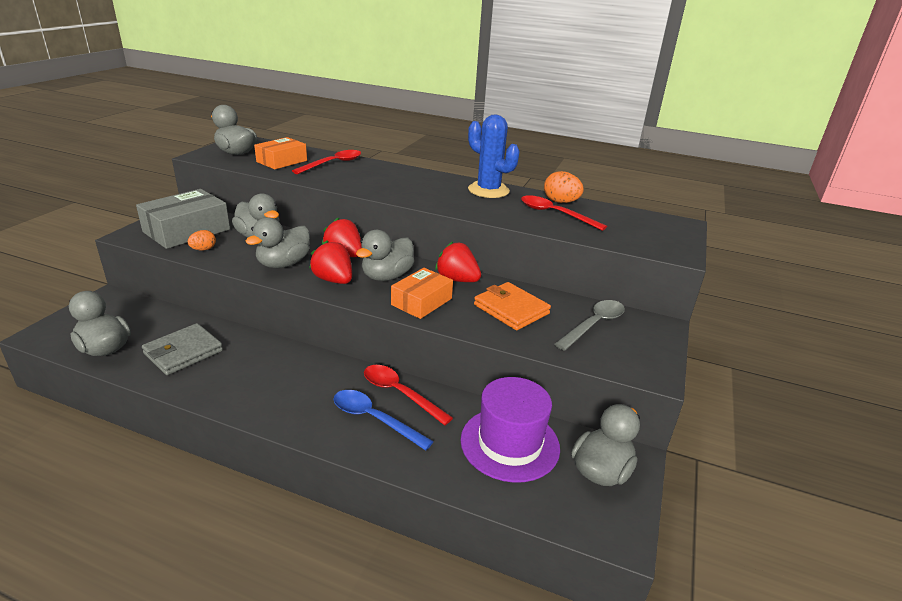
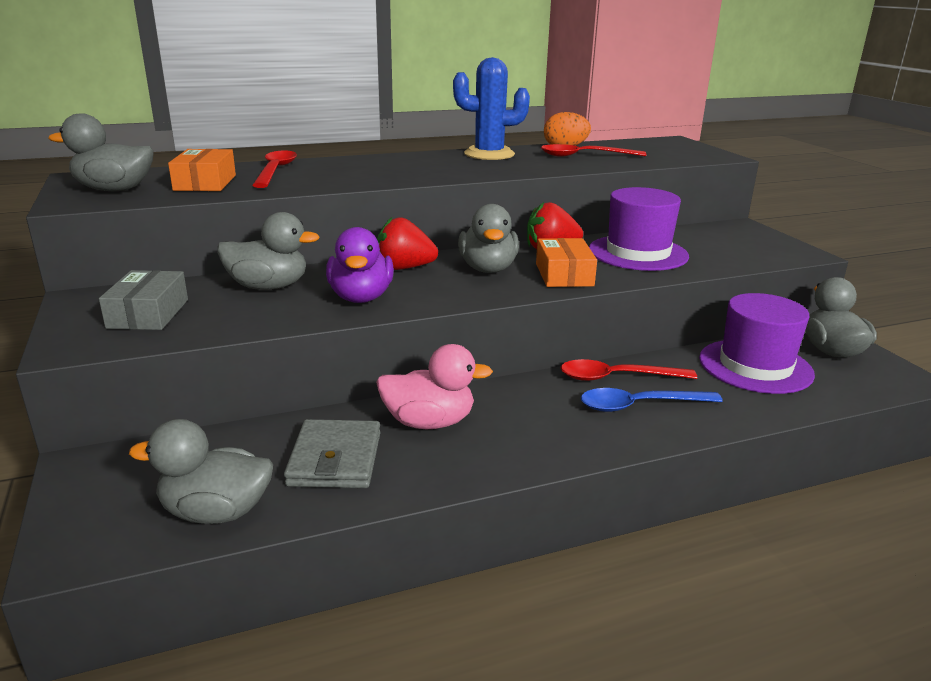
camera: 40 degrees left, 5 degrees down
grey box [136,189,230,249] -> grey box [99,270,188,330], size x0.65
orange egg [188,230,216,251] -> none
grey duck [245,217,310,268] -> purple duck [326,227,394,303]
red strawberry [309,240,352,284] -> none
orange wallet [474,282,551,330] -> purple hat [589,187,689,271]
grey spoon [554,300,625,351] -> none
none -> pink duck [376,344,493,429]

